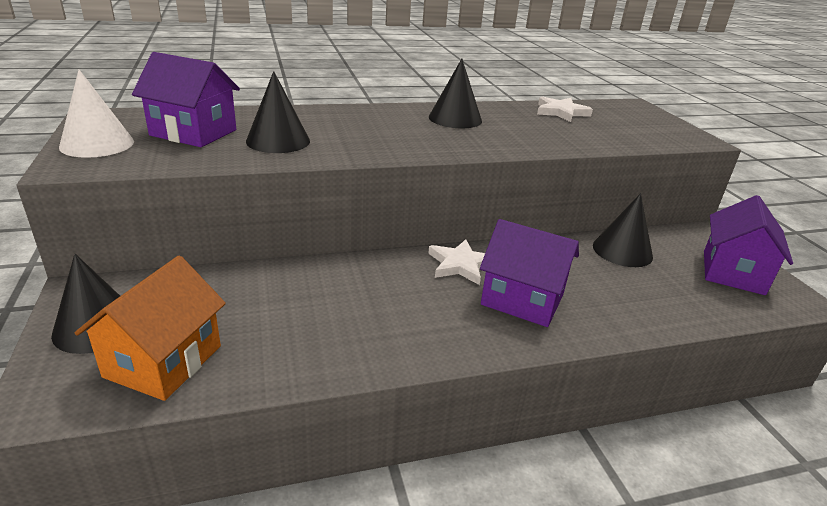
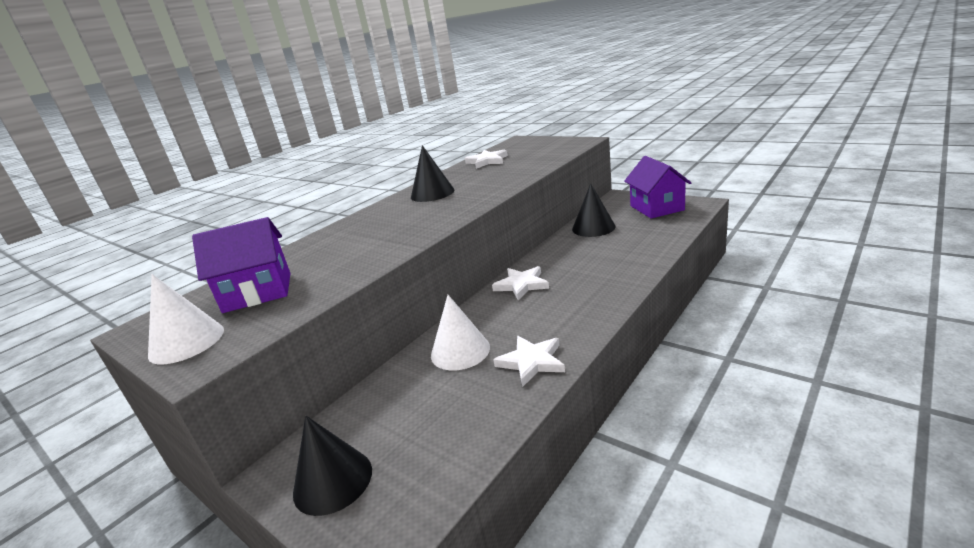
camera: 30 degrees left, 5 degrees down
orange house [75,256,226,401] -> none
black cone [246,71,310,153] -> none
purple house [480,219,579,327] -> none
none -> white cone [431,295,490,370]
none -> white star [493,336,565,387]

